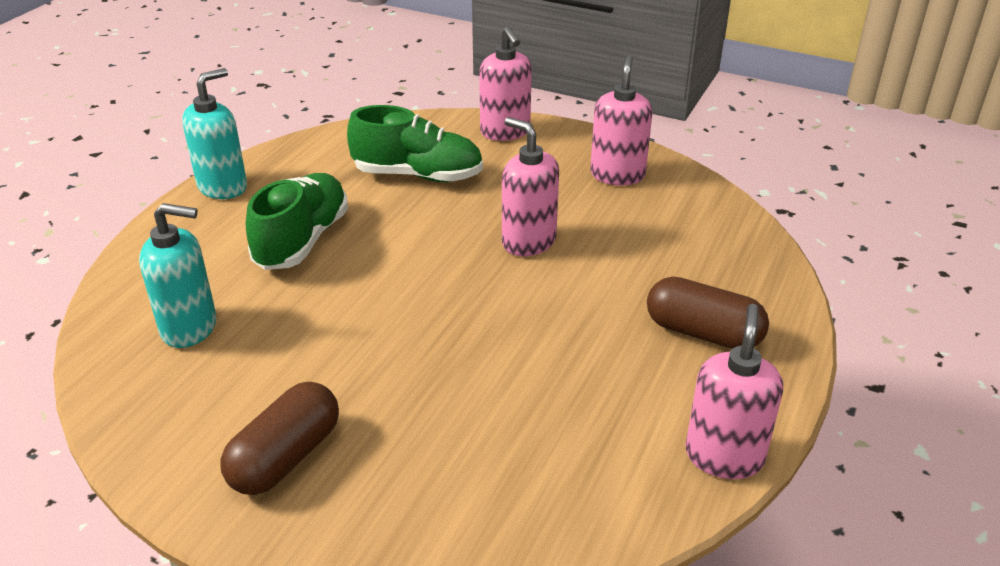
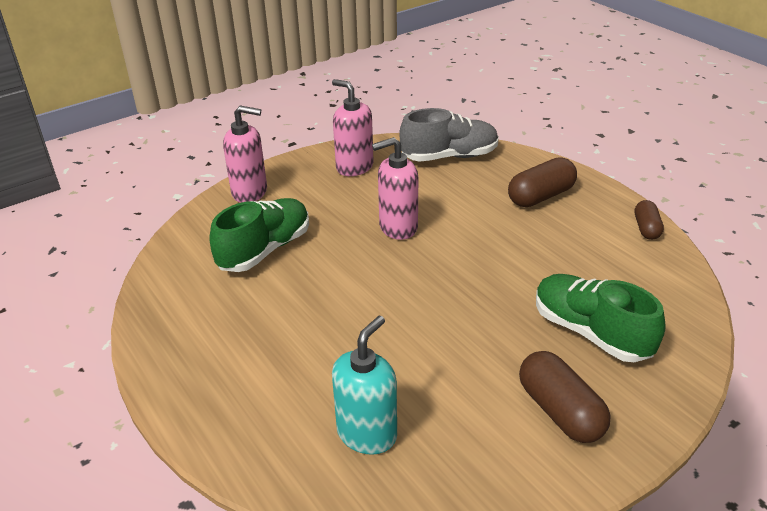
camera: 60 degrees left, 0 degrees up
turquoise soap dispenser [182,68,247,199] -> none
green shoe [246,173,348,270] -> green shoe moved to [536,274,666,362]
pink soap dispenser [686,304,783,479] -> brown capsule [635,200,664,240]
none -> grey shoe [399,108,499,162]

